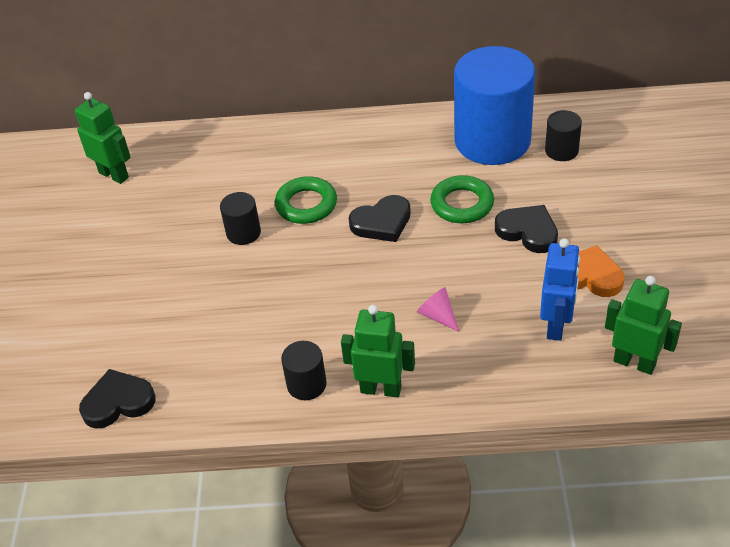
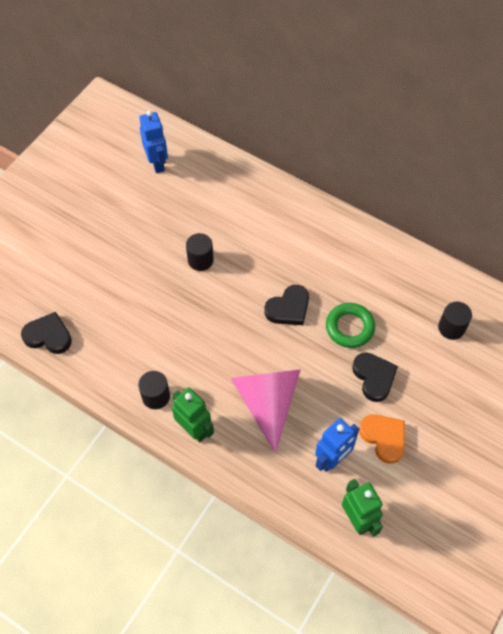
camera: 30 degrees right, 15 degrees up
green robot [75,92,131,184] -> blue robot [139,110,168,173]
green ring [275,176,337,224] -> none
black heart [349,195,411,242] -> black heart turned 45 degrees counterclockwise [264,285,309,325]
pink cone [417,287,459,332] -> pink cone [231,369,301,453], size x2.47
blue cylinder [454,46,535,165] -> none

